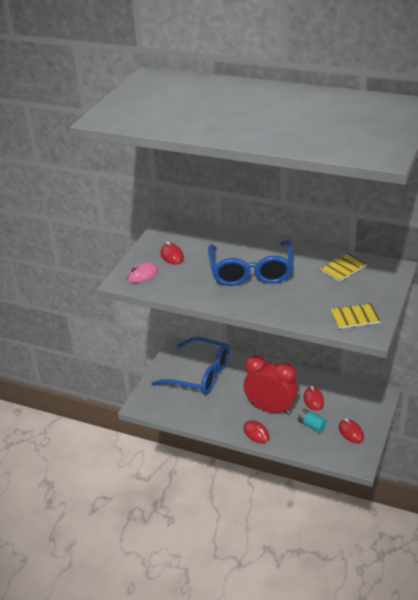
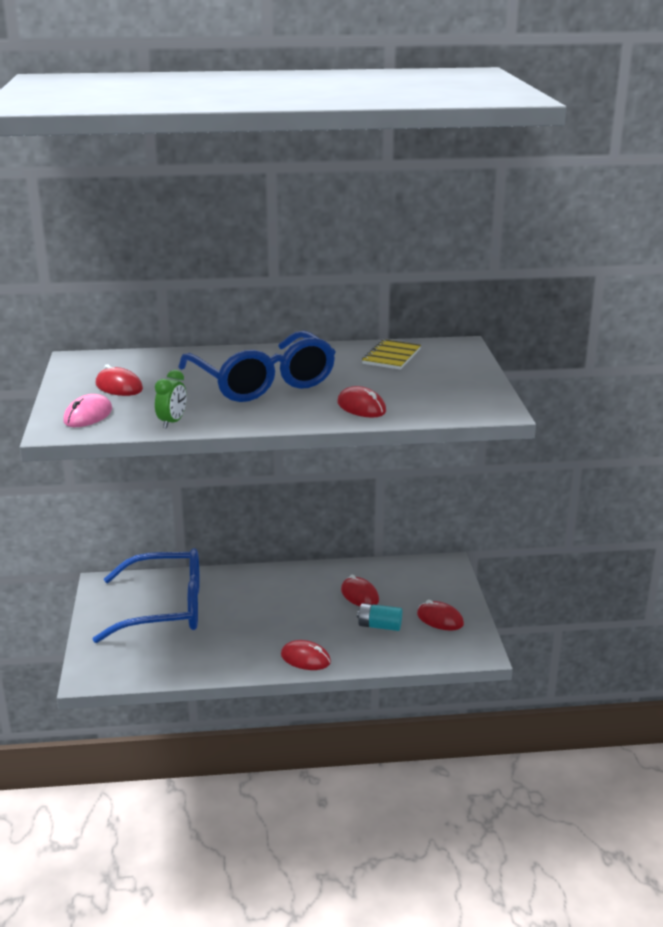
camera: 30 degrees left, 10 degrees down
red clock [244,355,298,415] -> none
yellow notebook [331,303,381,329] -> none
none -> green clock [155,370,187,428]
none -> red mouse [337,386,386,418]

